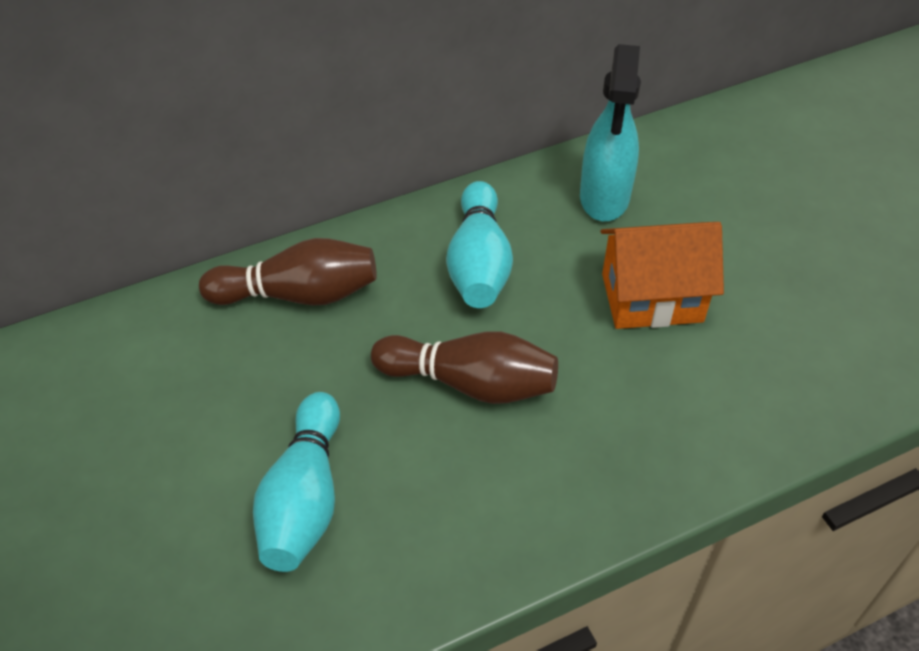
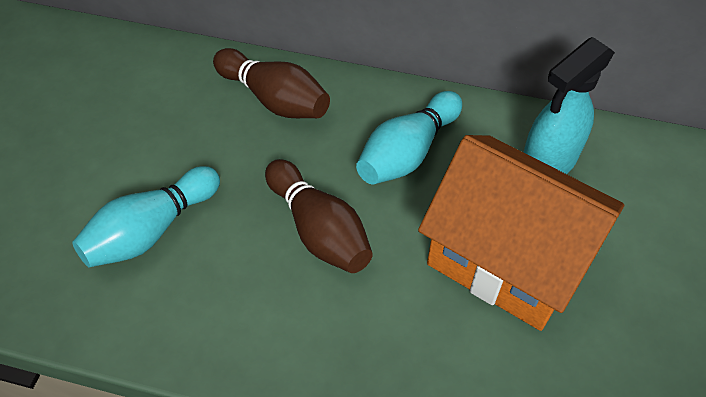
camera: 40 degrees right, 5 degrees up
orange house [601,222,724,329] -> orange house [418,135,624,331], size x1.56

